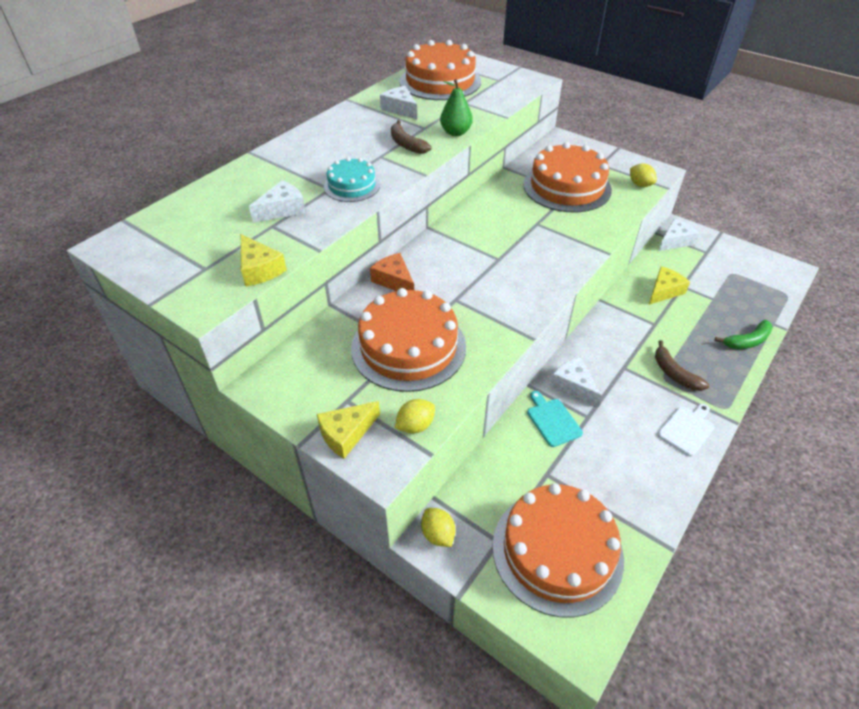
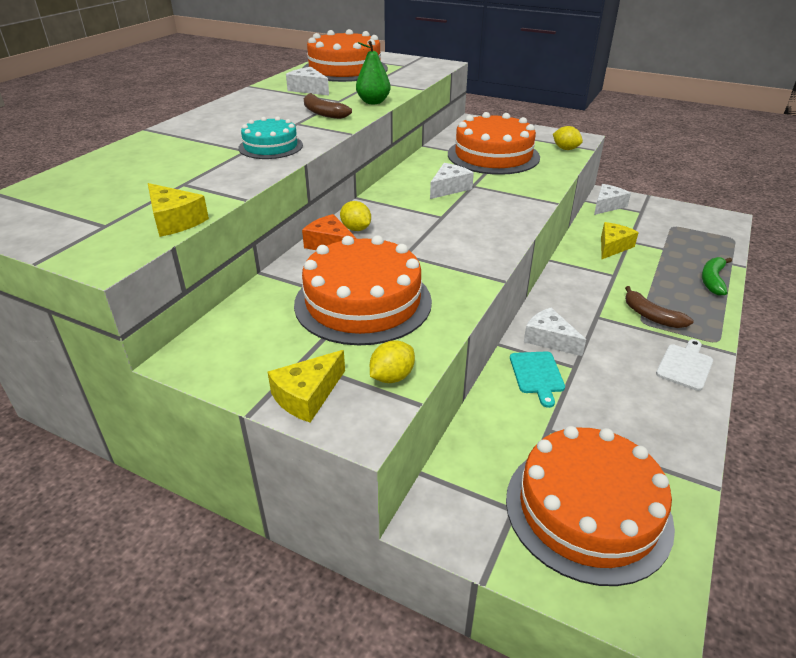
camera: 10 degrees left, 10 degrees down
white cheese [249,180,306,222] -> white cheese moved to [430,163,474,199]
yellow lemon [421,508,455,547] -> yellow lemon moved to [340,201,371,231]
turquoise cutting board [527,391,583,447] -> turquoise cutting board turned 150 degrees counterclockwise [510,351,565,408]
green banana [715,320,773,349] -> green banana turned 150 degrees clockwise [702,257,732,295]

